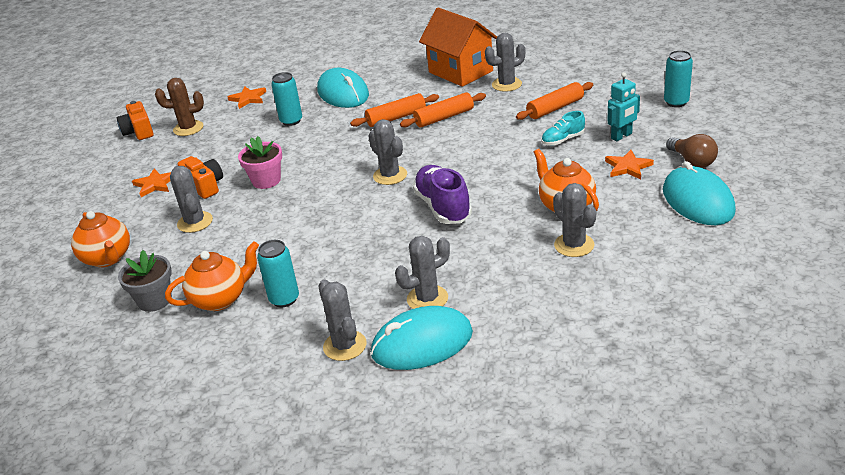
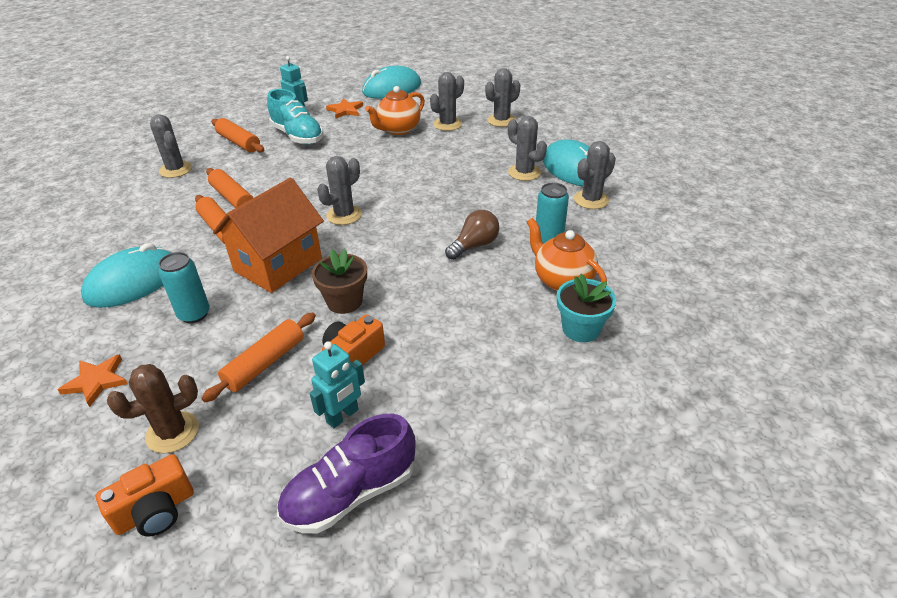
camera: 105 degrees left, 5 degrees up
orange teapot [71,211,130,267] -> none
grey flower pot [118,250,172,312] -> turquoise flower pot [557,274,616,342]
orange star [132,168,171,197] -> turquoise robot [310,341,365,428]
brown cactus [155,78,204,136] -> brown cactus turned 75 degrees clockwise [107,364,199,453]
grey cactus [170,166,213,233] -> grey cactus moved to [485,68,520,127]
pink flower pot [238,136,282,189] -> brown flower pot [312,249,367,314]
purple shoe [413,165,472,224] -> purple shoe moved to [277,414,416,533]
orange house [419,7,497,87] -> orange house moved to [213,178,324,293]
turquoise shoe [541,111,585,145] -> turquoise shoe [267,89,324,145], size x1.75
turquoise can [664,50,693,107] -> none
brown light bulb [666,134,718,168] -> brown light bulb moved to [445,210,499,260]
none -> orange rolling pin [201,312,316,402]

